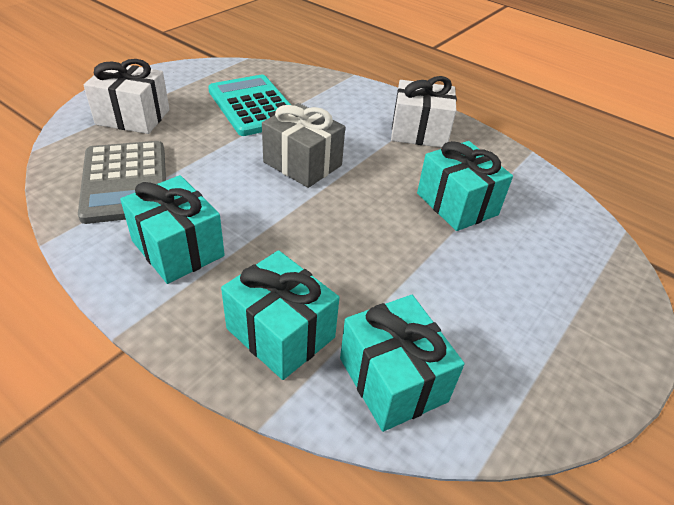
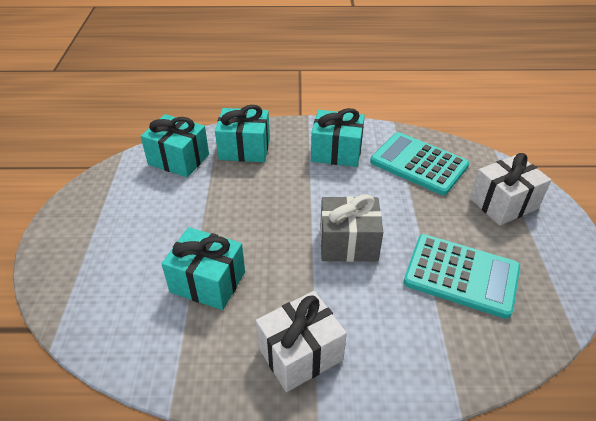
camera: 145 degrees right, 0 degrees up
grey calculator [78,141,166,224] -> turquoise calculator [370,132,469,195]

